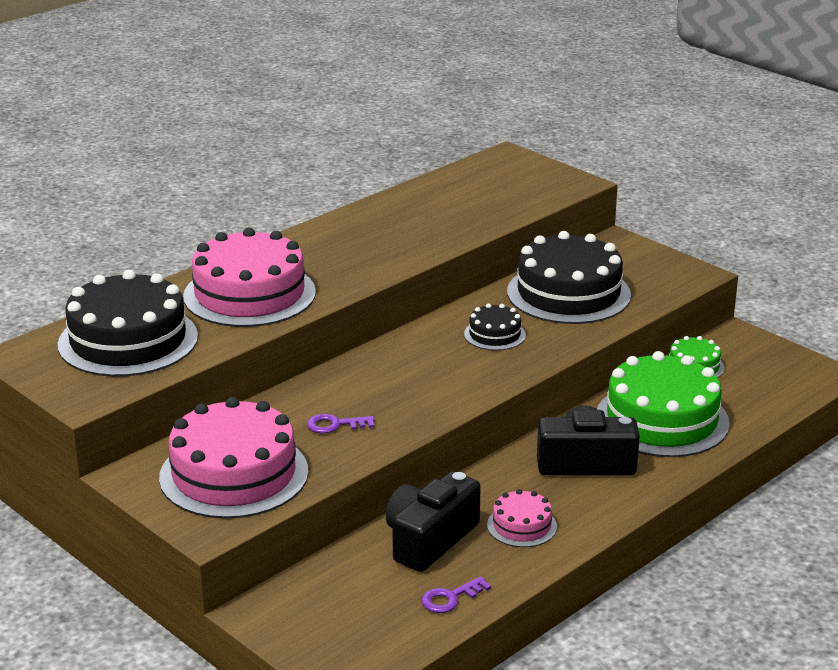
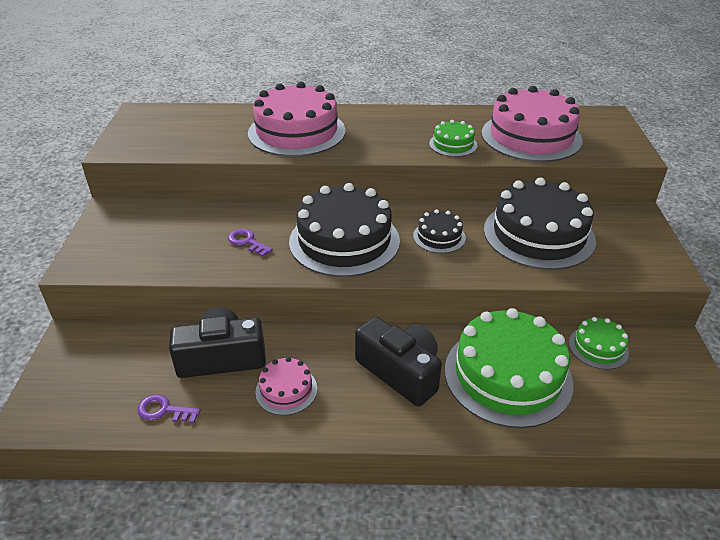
camera: 45 degrees right, 10 degrees up
black cake [58,270,198,377] -> black cake moved to [289,183,400,277]
pink cake [159,397,308,519] -> pink cake moved to [482,86,583,162]
none -> green cake [429,120,478,157]

